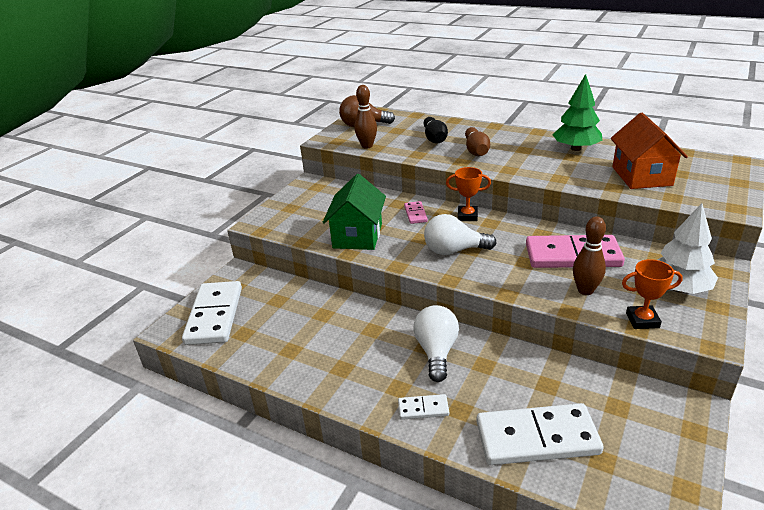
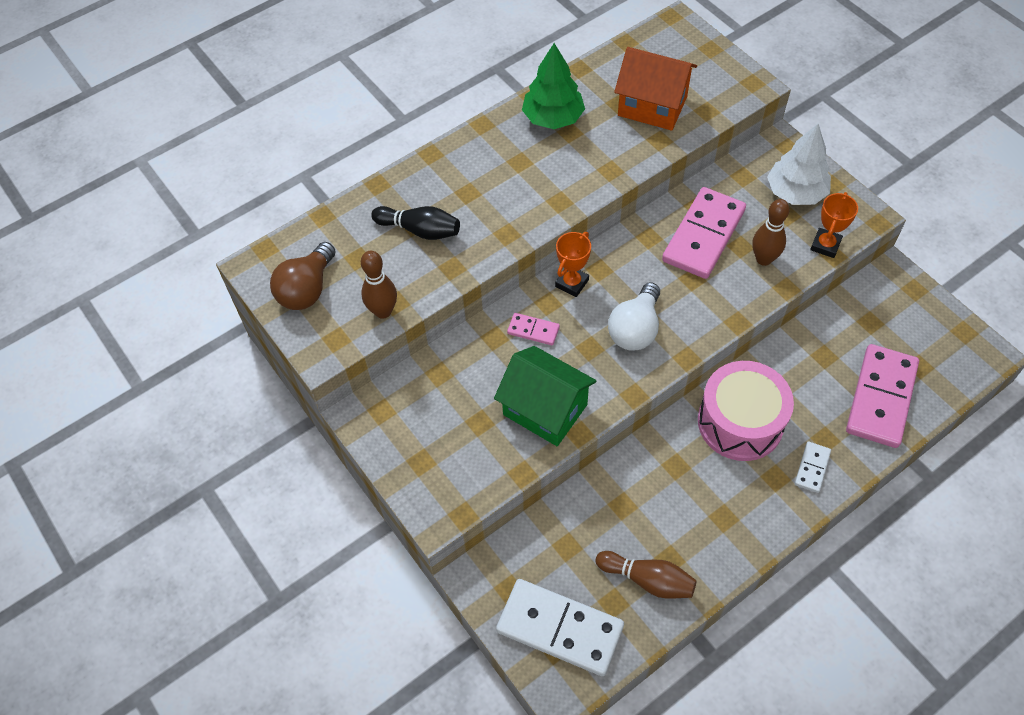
camera: 65 degrees left, 25 degrees up
white light bulb [413,305,459,382] -> pink drum [698,361,794,461]
brown bowling pin [465,127,490,156] -> brown bowling pin moved to [596,551,697,599]
white domino [476,403,604,465] -> pink domino [846,344,919,448]

